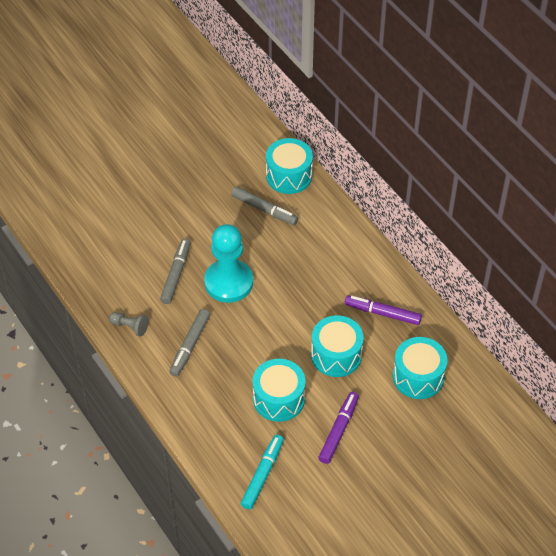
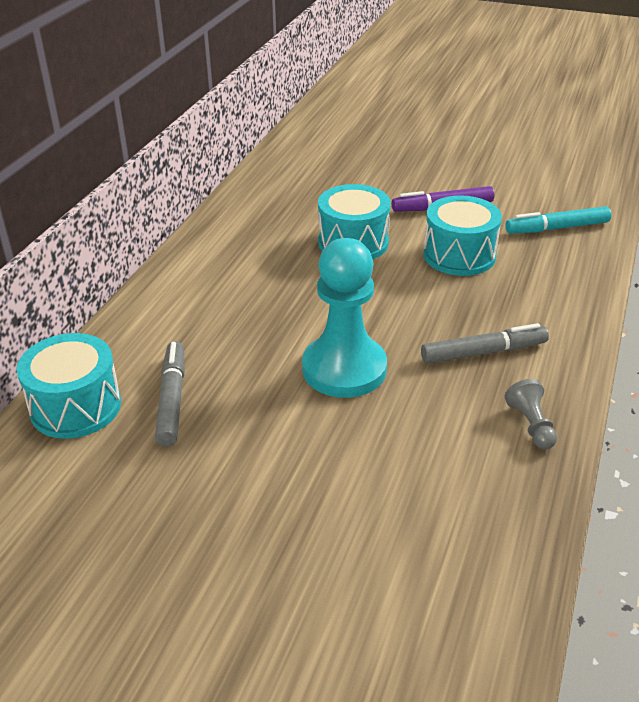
camera: 125 degrees left, 15 degrees down
grey marker [160,239,191,304] -> none
purple marker [345,295,422,325] -> none
turquoise drum [393,337,447,399] -> none

